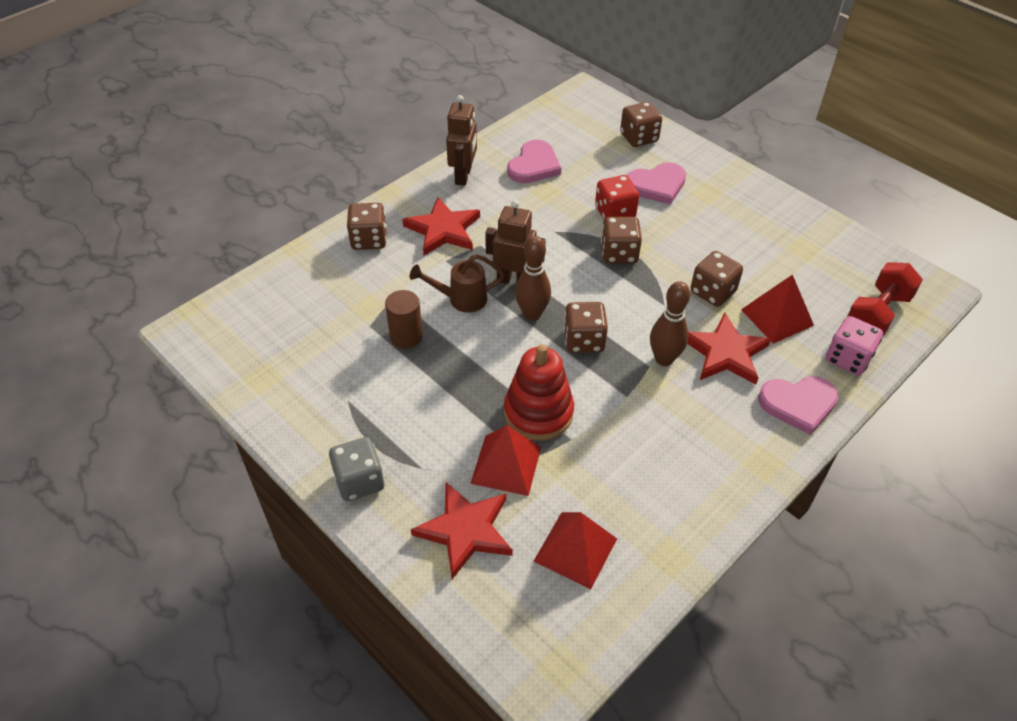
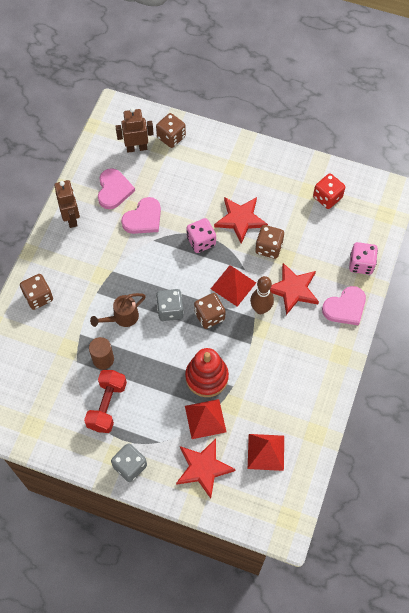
camera: 25 degrees left, 15 degrees up
red star [402,197,480,255] -> red star moved to [214,197,268,244]
brown robot [485,200,546,284] -> brown robot moved to [115,108,154,153]
brown bowling pin [515,236,551,321] -> grey dice [156,289,184,321]
red dice [595,175,639,219] -> red dice moved to [313,173,345,209]
brown dice [601,217,642,263] -> pink dice [186,218,216,253]
pink heart [627,162,686,204] -> pink heart moved to [121,197,161,234]
red pyramid [741,274,814,344] -> red pyramid moved to [211,265,256,307]
red dumbbell [847,262,923,336] -> red dumbbell moved to [84,370,127,433]

